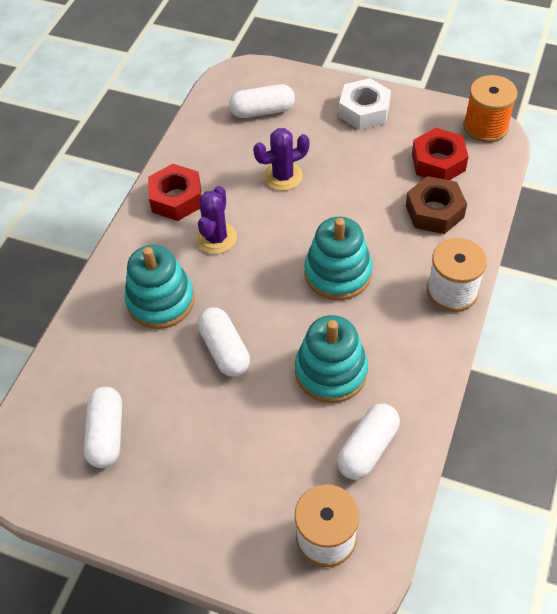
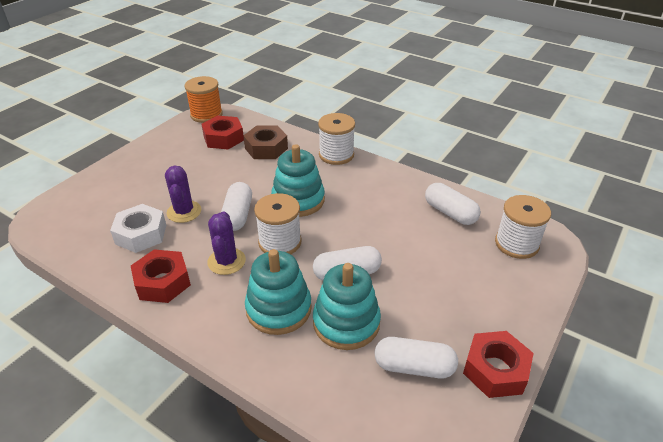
camera: 80 degrees left, 15 degrees down
purple cactus [196,186,237,254] -> purple cactus turned 60 degrees clockwise [207,211,246,275]
white capsule [229,84,295,118] -> white capsule moved to [221,182,252,231]
turquoise stacking toy [295,315,368,403] -> turquoise stacking toy moved to [313,263,381,350]
white nut [339,78,391,130] -> white nut moved to [110,204,166,253]
none -> white spool [254,193,302,254]
none -> red nut [463,331,534,398]

